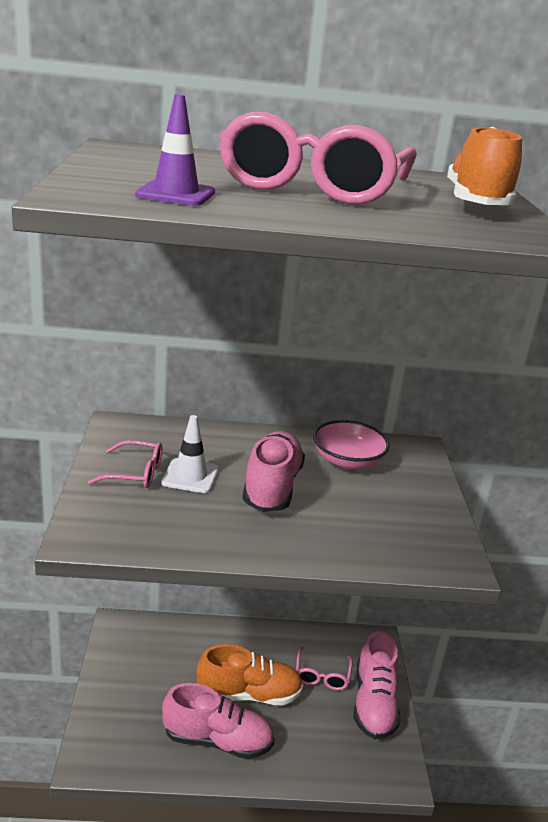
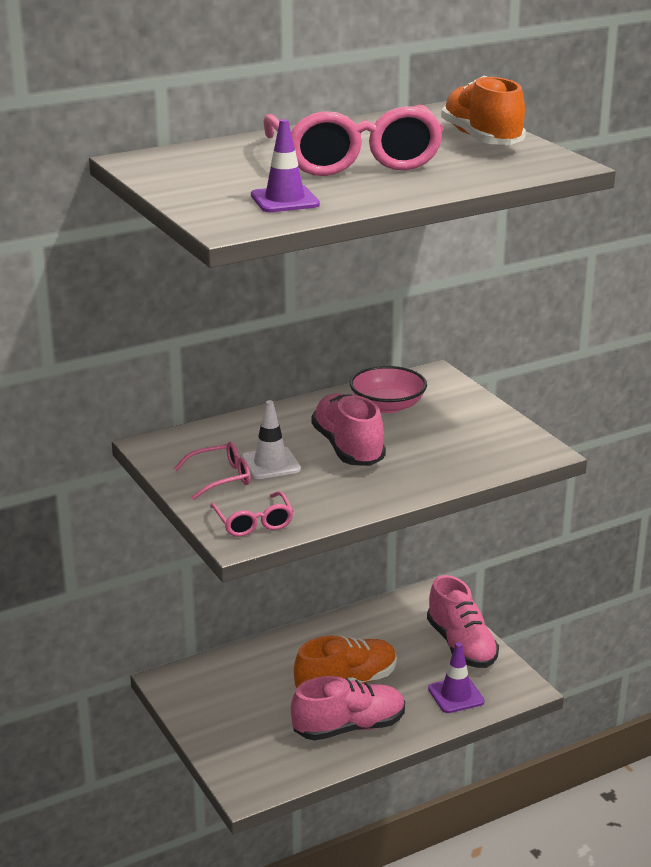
camera: 25 degrees left, 0 degrees up
pink glasses [296,647,353,690] -> pink glasses moved to [210,491,294,537]
none -> purple traffic cone [428,642,485,713]

